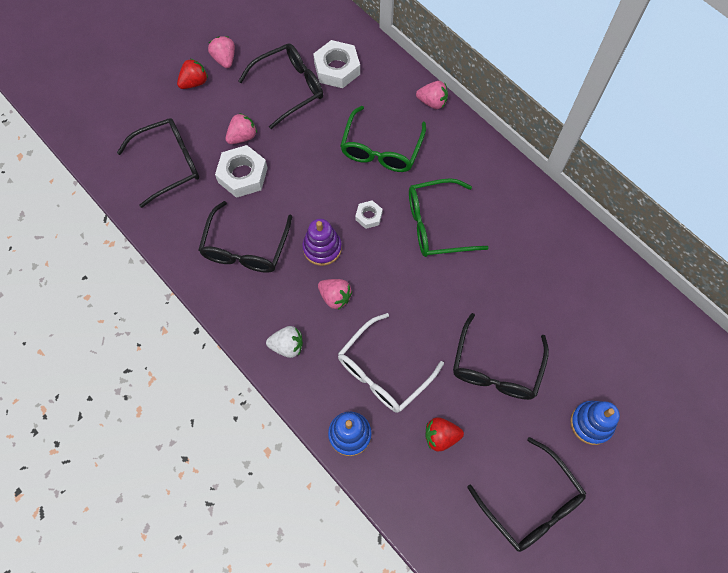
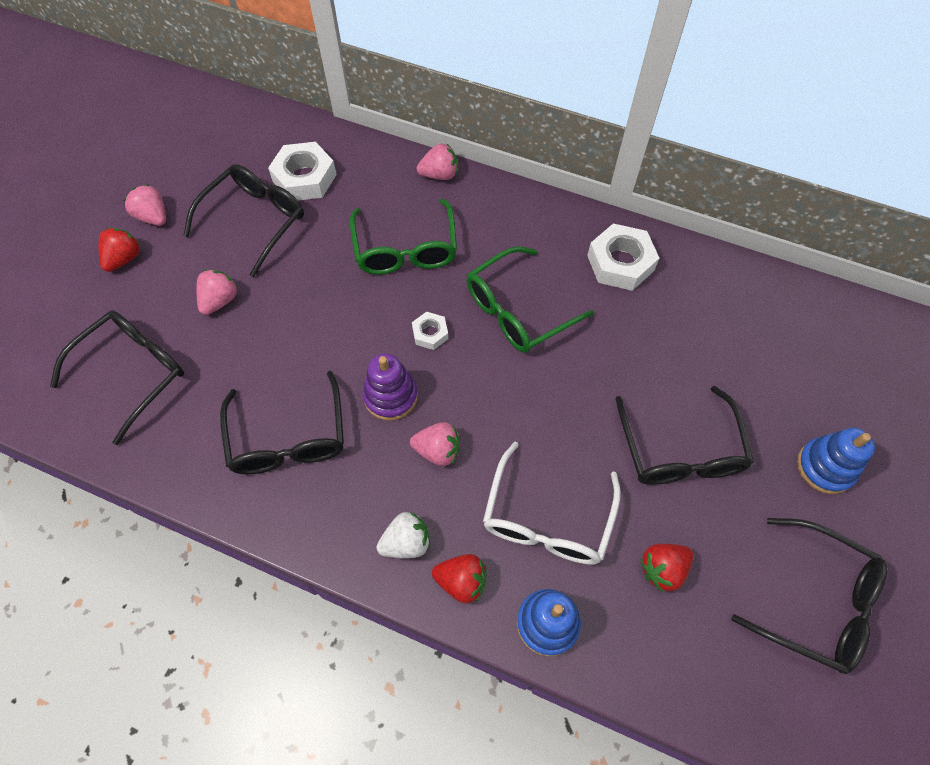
camera: 25 degrees left, 5 degrees down
white nut [215,145,268,198] -> white nut moved to [587,224,659,291]
none -> red strawberry [432,554,487,604]

